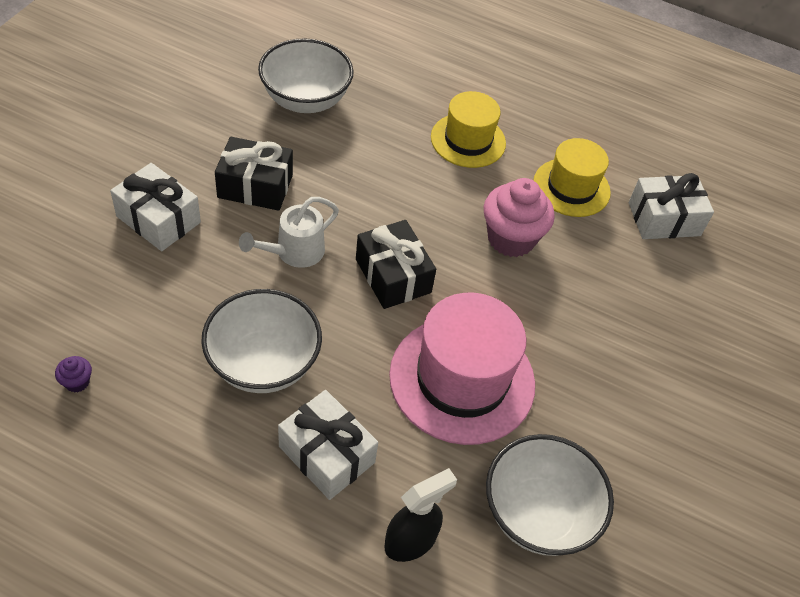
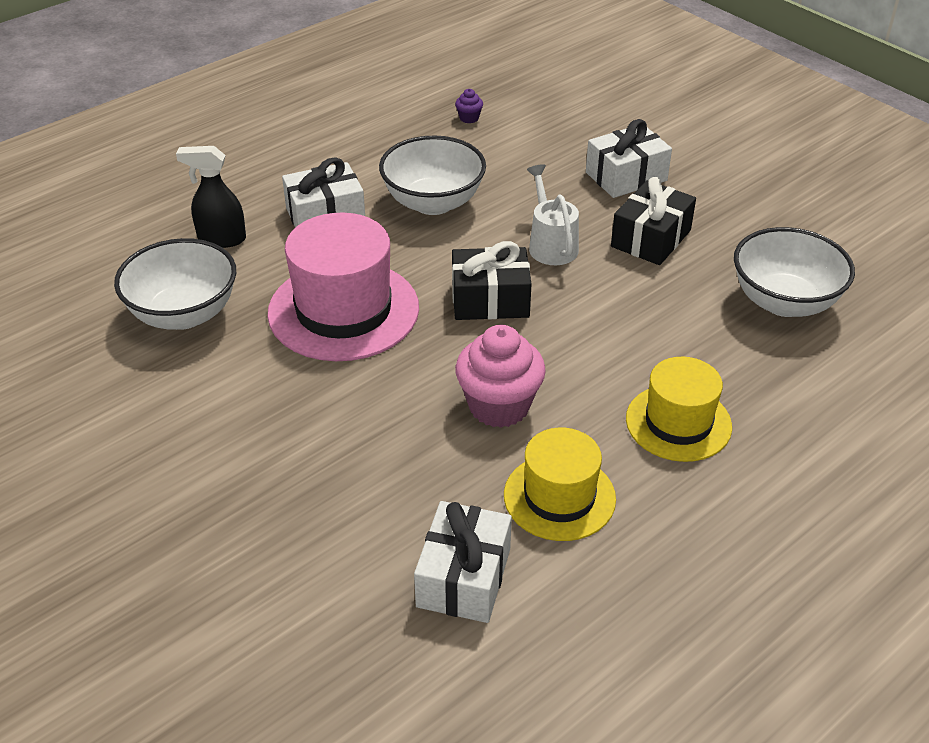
camera: 120 degrees right, 10 degrees down
black spray bottle [384,468,457,562] -> black spray bottle turned 105 degrees clockwise [176,146,246,248]

